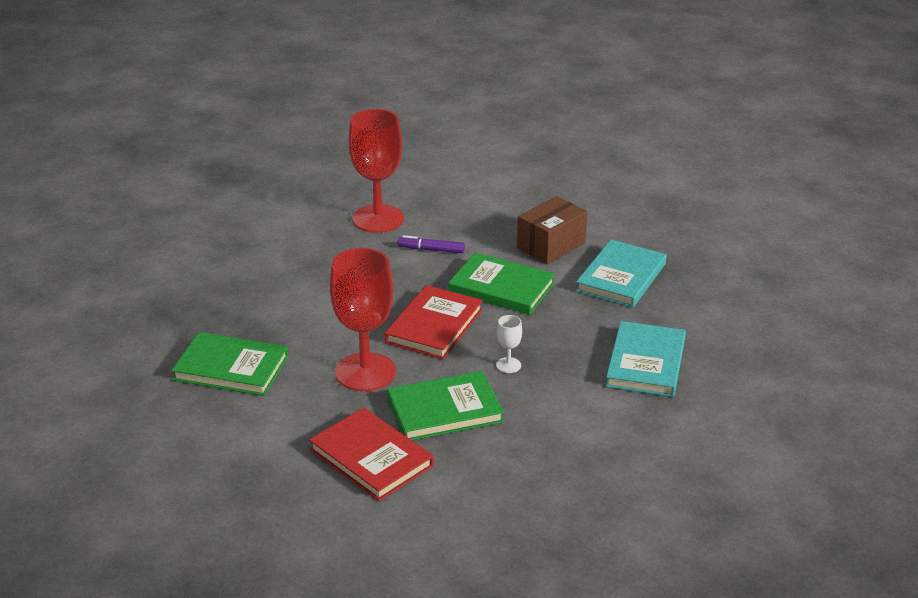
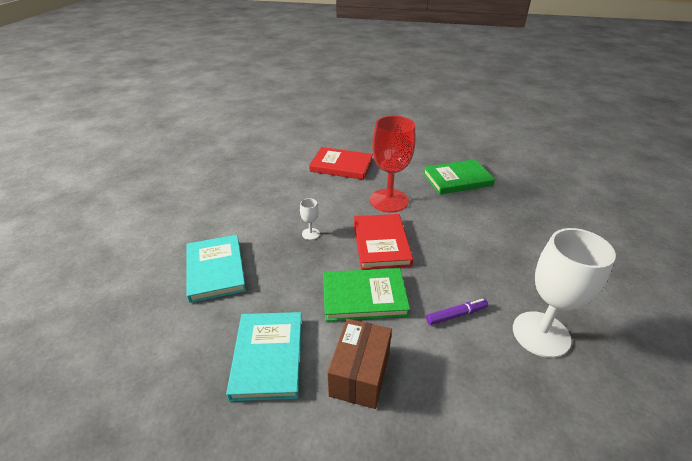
camera: 150 degrees right, 5 degrees up
red goblet [349,109,404,233] -> white goblet [513,228,616,358]
green book [387,371,504,440] -> none

